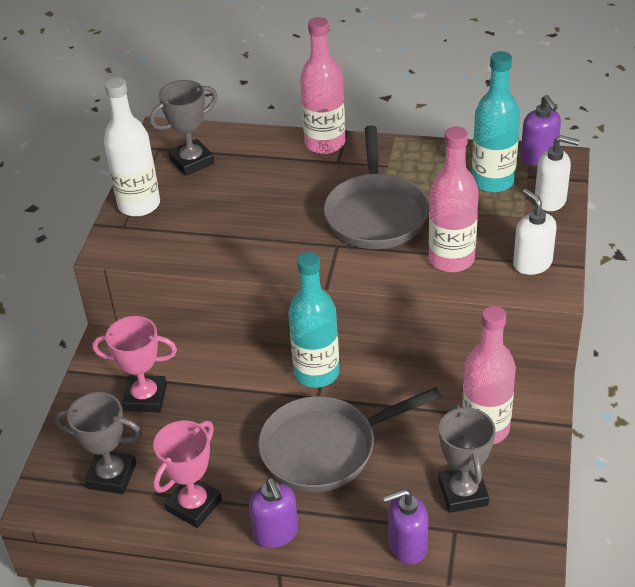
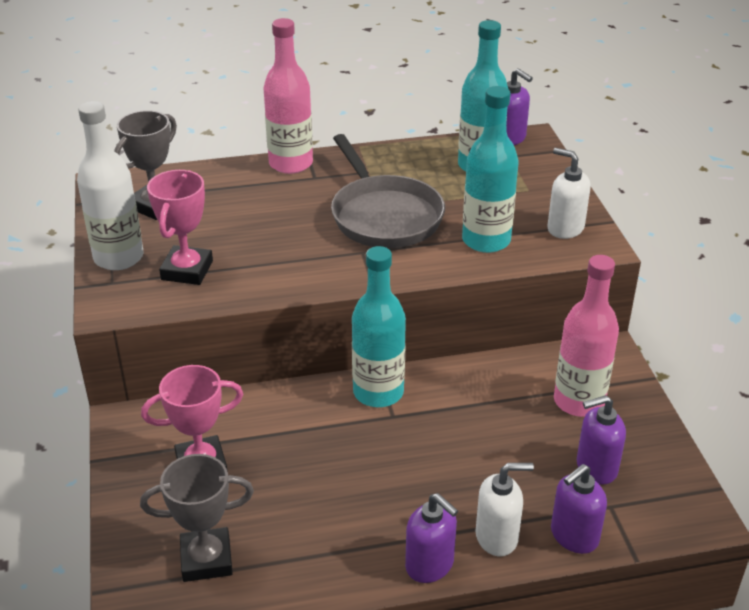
camera: 25 degrees left, 5 degrees down
pink trophy [153,420,222,528] -> pink trophy moved to [147,170,213,285]
grey pan [258,387,442,492] -> none
pink bottle [429,127,479,272] -> turquoise bottle [462,86,519,253]
grey trophy [439,404,495,513] -> purple soap dispenser [577,395,626,485]
white soap dispenser [535,135,579,211] -> white soap dispenser moved to [475,463,534,556]

